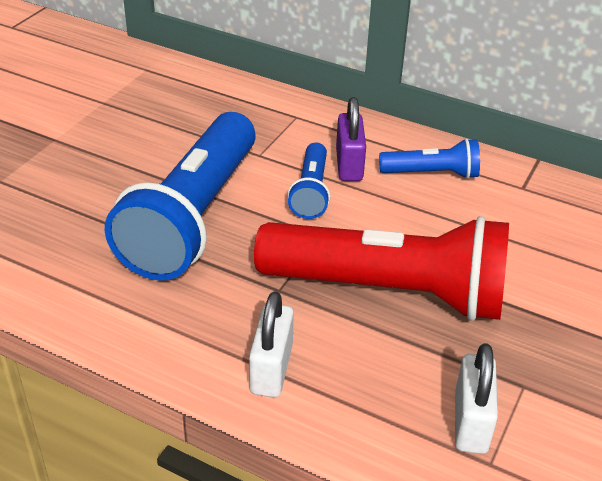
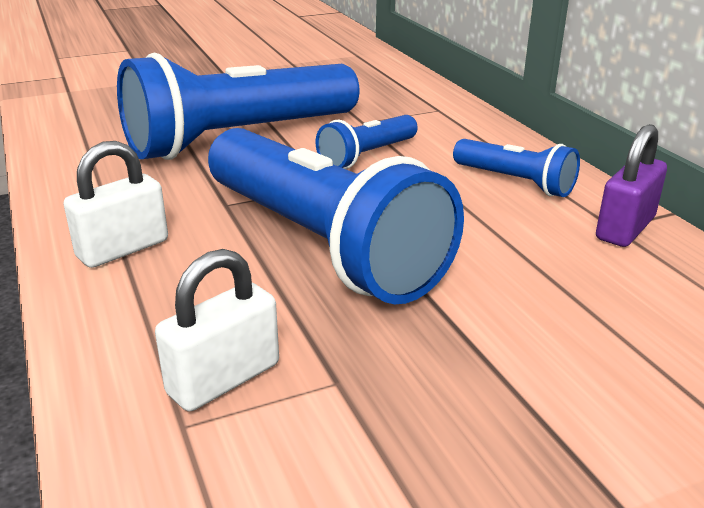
camera: 40 degrees right, 10 degrees down
red flashlight [254,216,509,321] -> blue flashlight [208,128,464,304]
purple padlock [336,97,366,181] -> purple padlock moved to [596,124,667,247]

